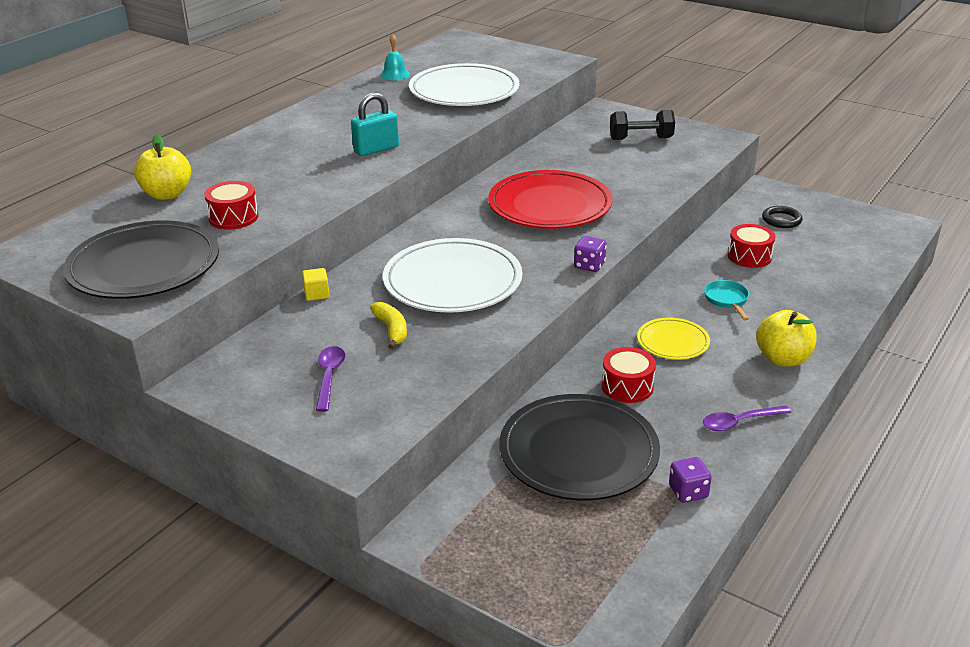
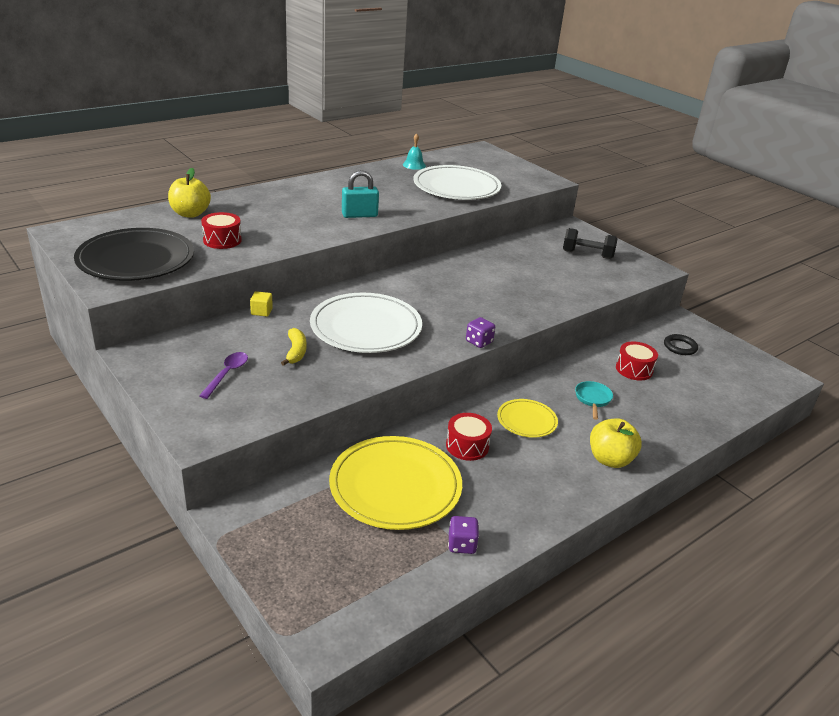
camera: 15 degrees right, 0 degrees up
red plate [488,170,613,229] -> none
black plate [499,394,660,500] -> yellow plate [329,436,462,530]
purple spoon [703,405,791,431] -> none

